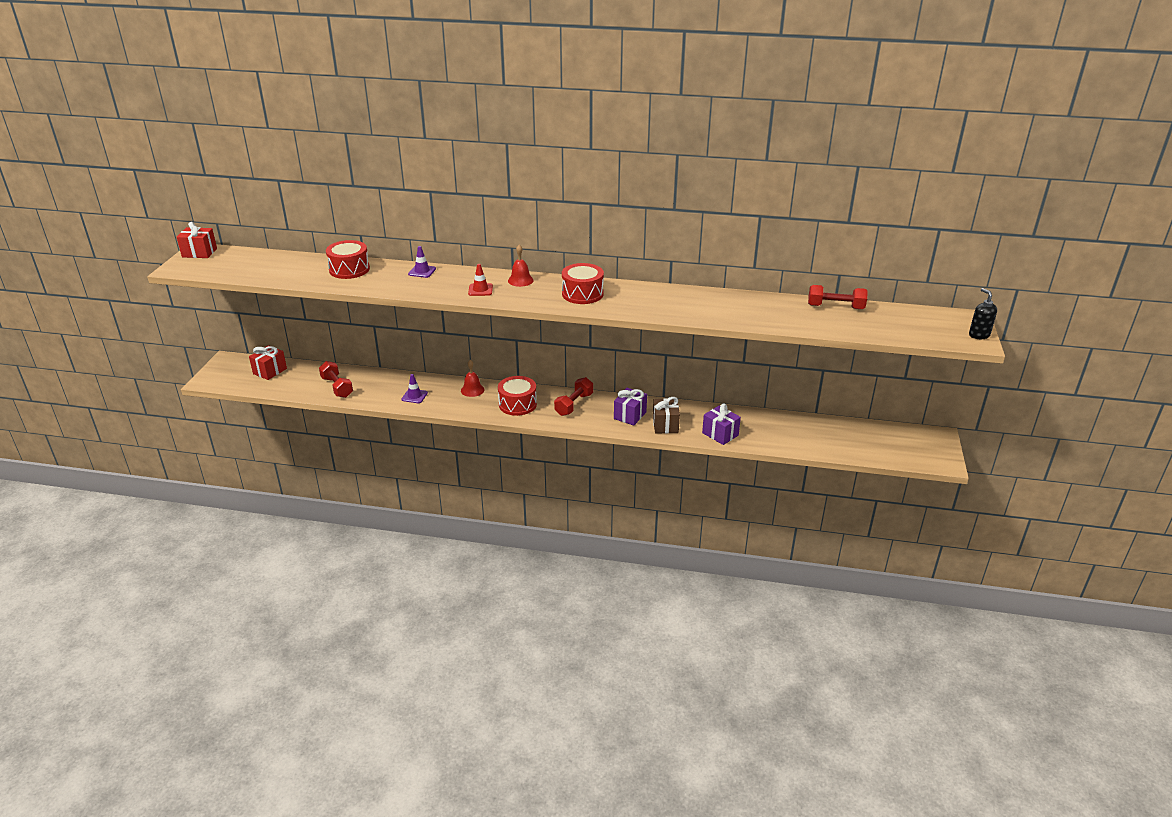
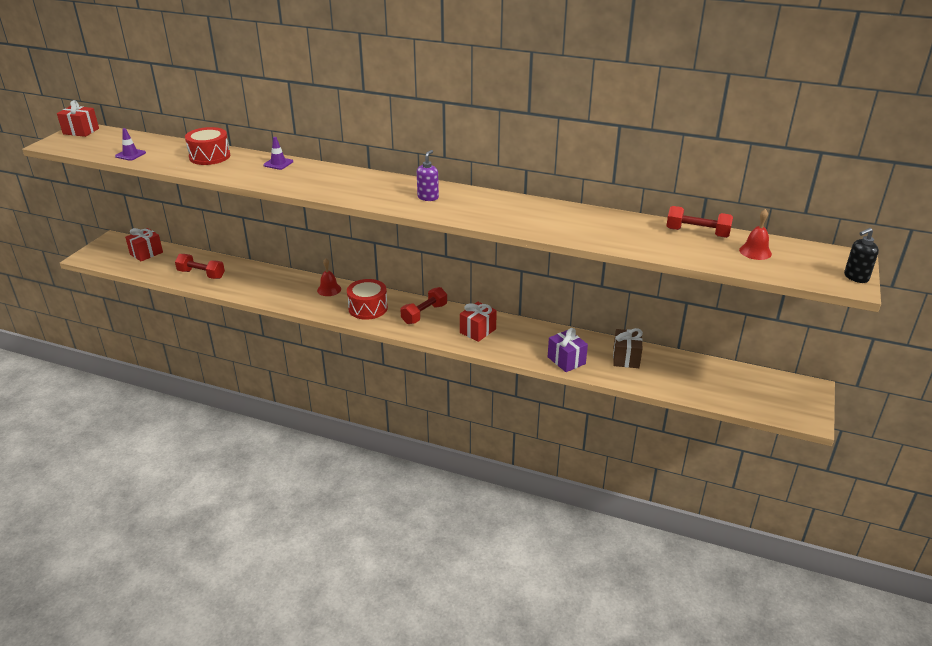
camera: 10 degrees right, 0 degrees up
red dumbbell [319,361,353,398] -> red dumbbell turned 45 degrees counterclockwise [175,254,225,279]
purple traffic cone [402,374,428,403] -> purple traffic cone moved to [115,128,146,161]
red traffic cone [468,264,493,296] -> none
red bell [508,245,534,287] -> red bell moved to [739,209,772,260]
red drum [562,263,604,304] -> purple soap dispenser [417,150,439,201]
purple gift [614,388,647,425] -> red gift [460,302,497,342]
brown gift [653,397,680,434] -> brown gift moved to [613,328,643,368]
black soap dispenser [969,288,997,339] -> black soap dispenser turned 105 degrees counterclockwise [844,228,879,283]

